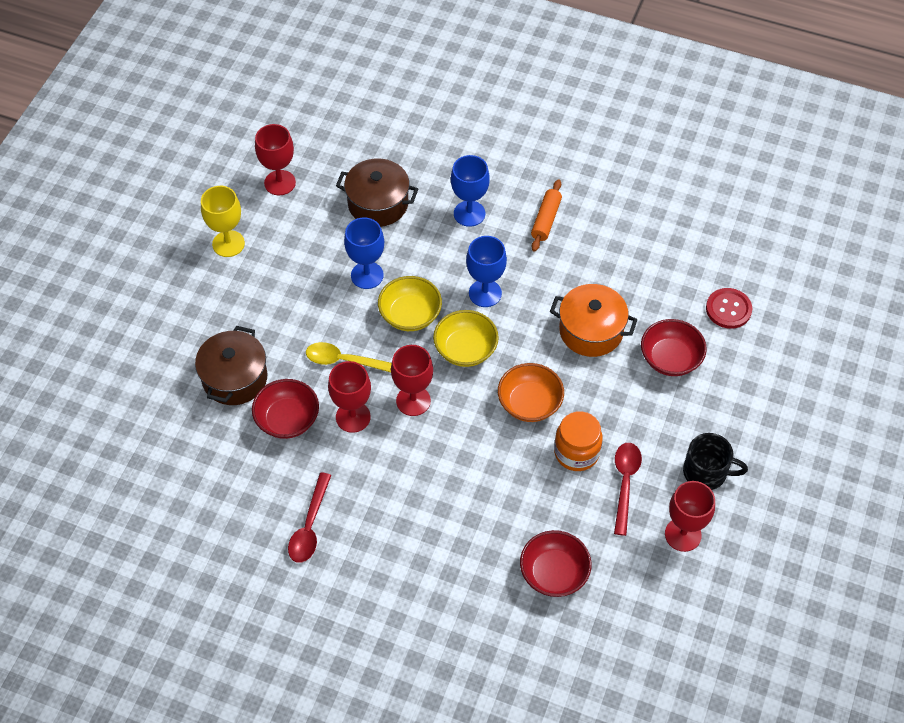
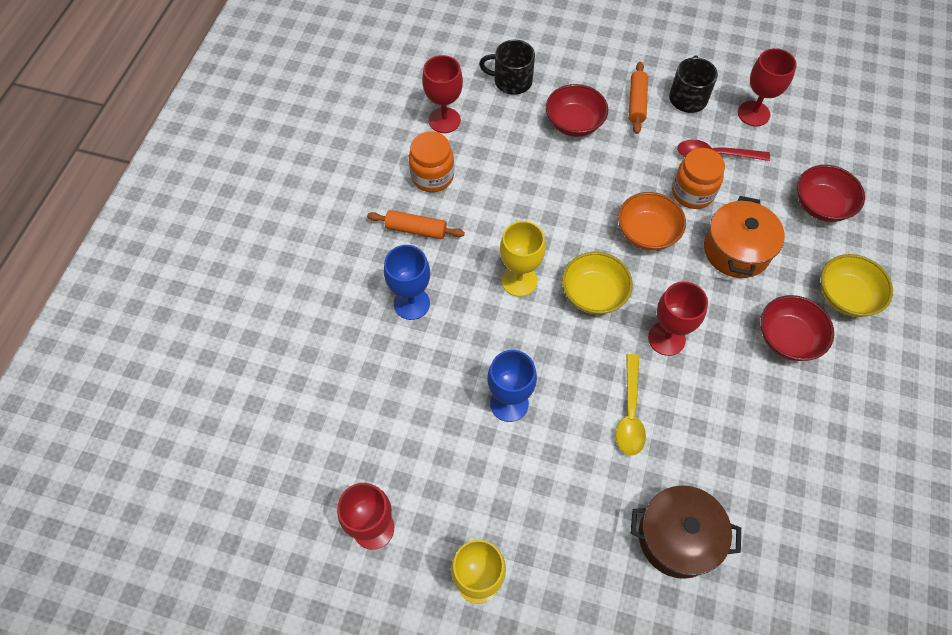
camera: 95 degrees left, 5 degrees up
red bowl [252,379,319,439] -> red bowl moved to [760,295,834,361]
red spoon [288,472,331,563] -> none
red goblet [328,361,371,433] -> red goblet moved to [422,55,463,133]
brown pot [336,158,418,227] -> none
yellow bowl [378,276,442,331] -> yellow bowl moved to [821,254,893,317]
blue goblet [466,236,507,307] -> yellow goblet [500,221,545,297]
orange pot [550,284,638,357] -> orange pot moved to [704,196,785,278]
red button [706,288,752,329] -> black mug [479,40,535,95]
none -> orange jar [409,131,454,192]
none -> orange rolling pin [629,62,648,134]

